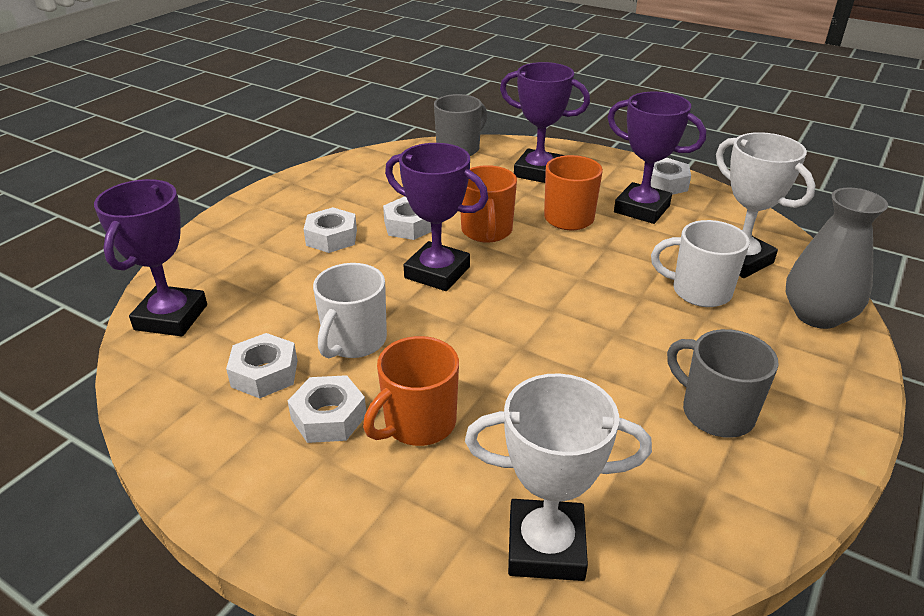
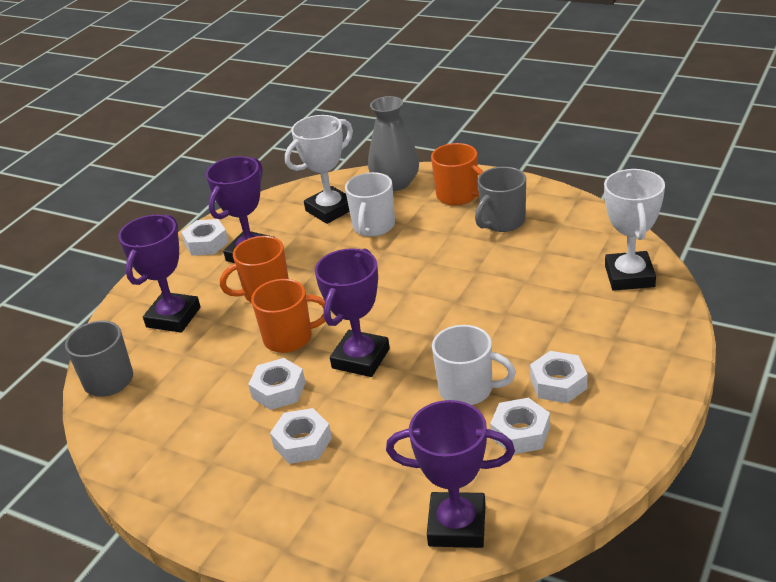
camera: 90 degrees left, 0 degrees up
orange mug [363,336,459,446] -> orange mug moved to [431,143,484,205]

